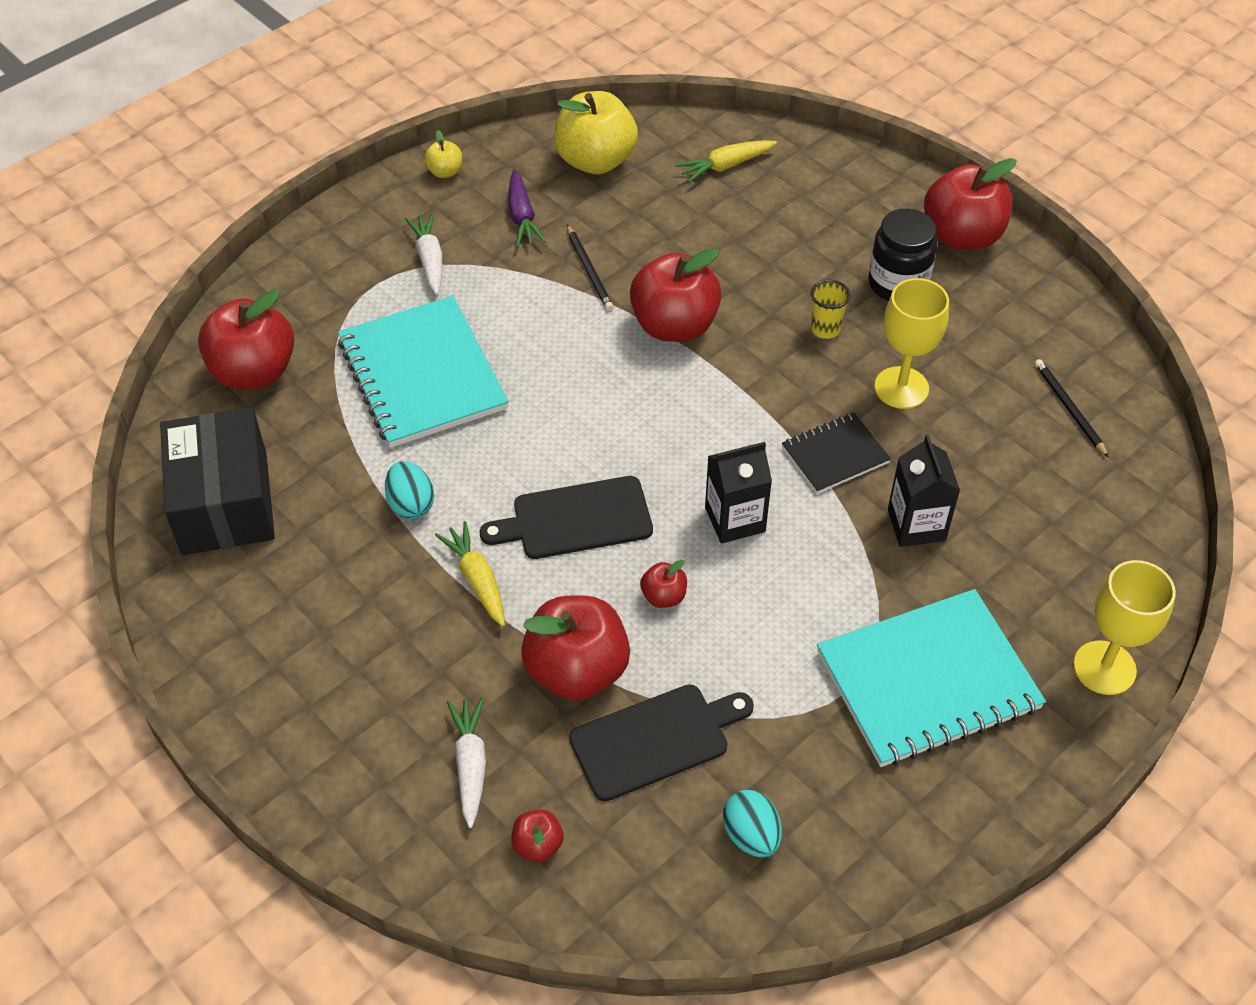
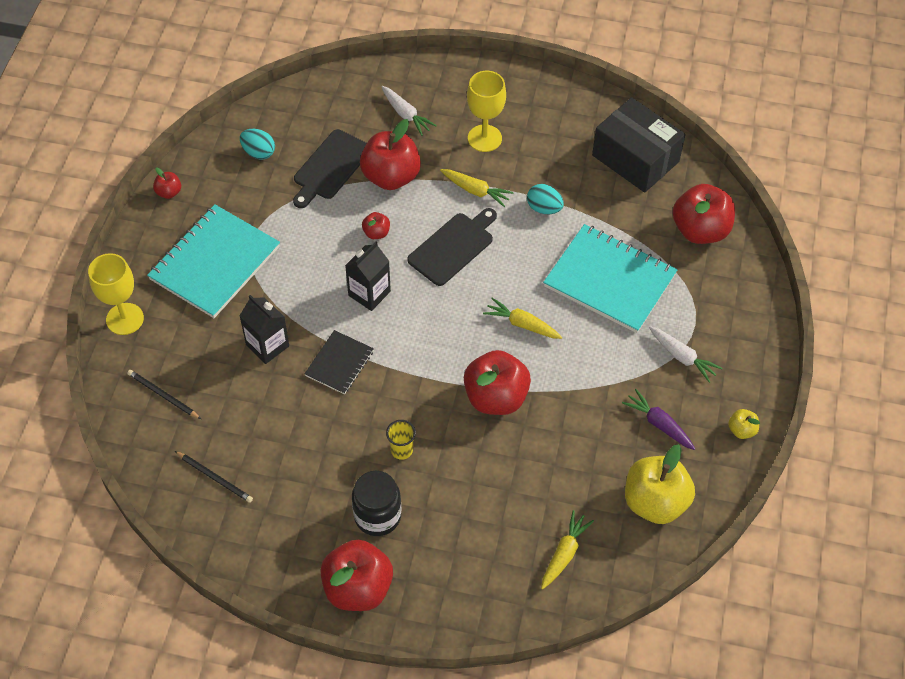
camera: 145 degrees right, 5 degrees up
red apple [511,810,564,862] -> red apple moved to [153,168,181,199]
black pencil [567,225,613,311] -> black pencil moved to [127,370,201,419]
yellow goblet [874,278,949,409] -> yellow goblet moved to [467,71,506,152]
none -> yellow carrot [483,298,562,339]

